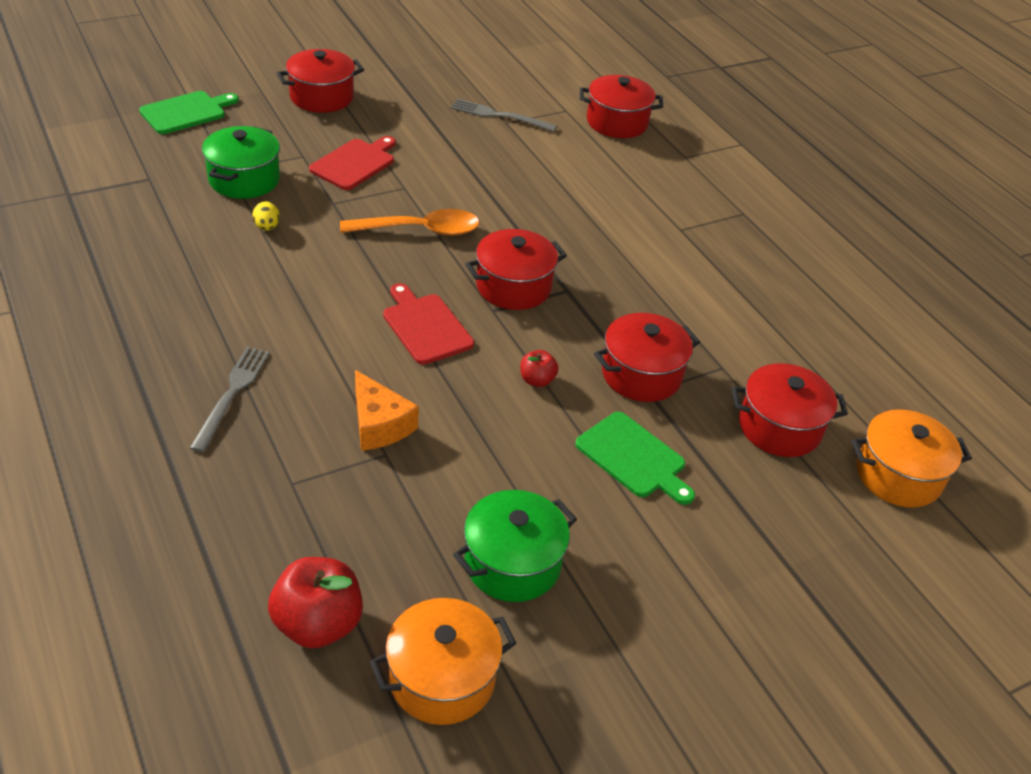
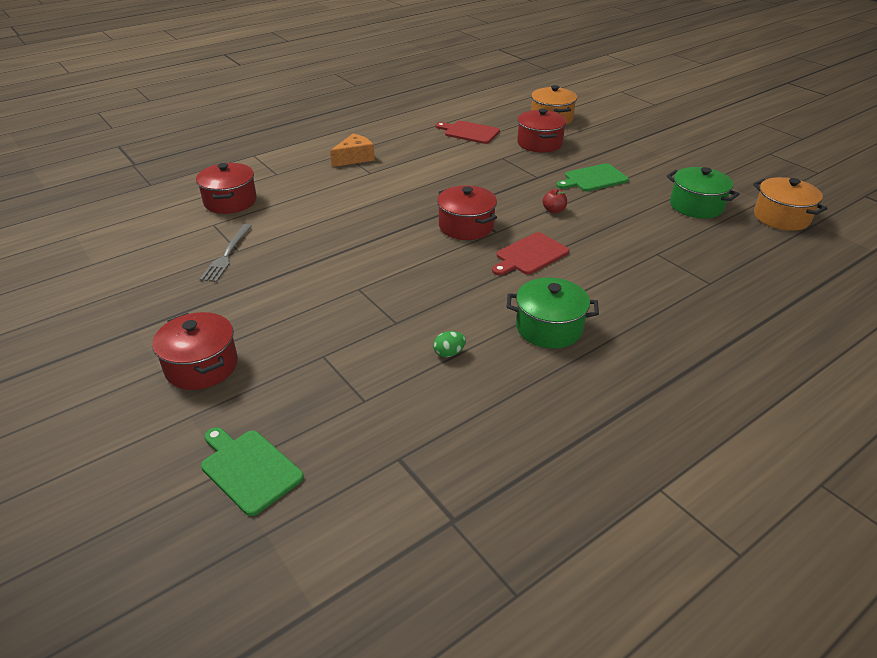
camera: 95 degrees left, 5 degrees down
grey fork [190,346,270,452] -> none
green pot [202,126,280,199] -> green pot moved to [507,278,599,349]
yellow egg [252,202,280,231] -> green egg [433,331,466,357]
red apple [268,557,363,649] -> none
red cutting board [309,136,396,190] -> red cutting board moved to [436,121,500,144]
orange spoon [340,209,480,236] -> none
orange cheese [355,370,419,451] -> orange cheese moved to [330,133,375,167]
green cutting board [575,412,695,505] -> green cutting board turned 150 degrees counterclockwise [556,163,629,191]
red pot [594,313,700,402] -> none

